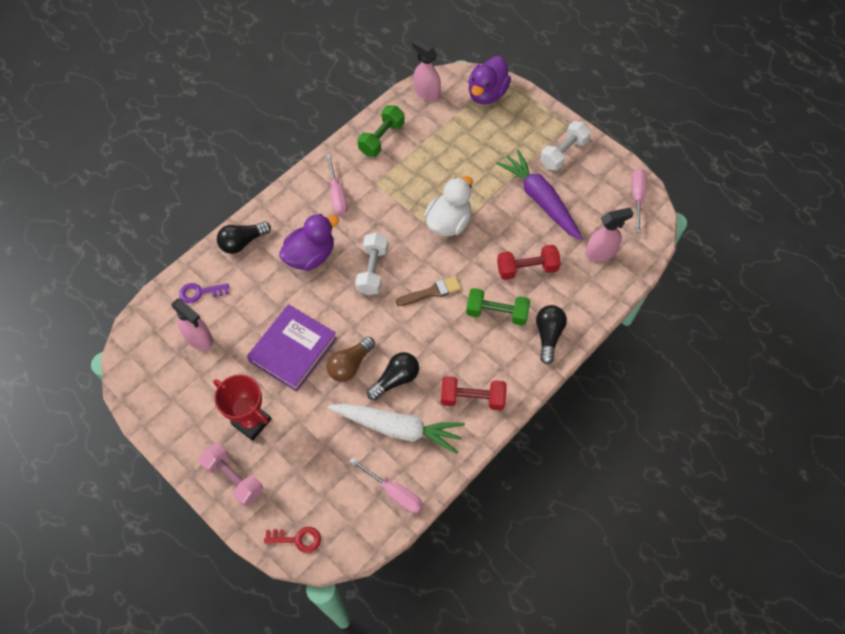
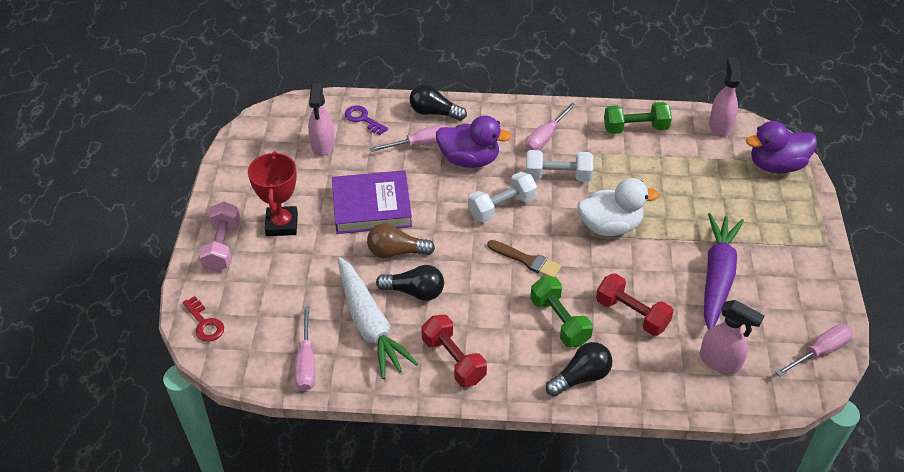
camera: 50 degrees right, 15 degrees down
white dumbbell [540,121,591,171] -> white dumbbell moved to [526,150,593,182]
none -> pink screwdriver [370,125,448,152]

